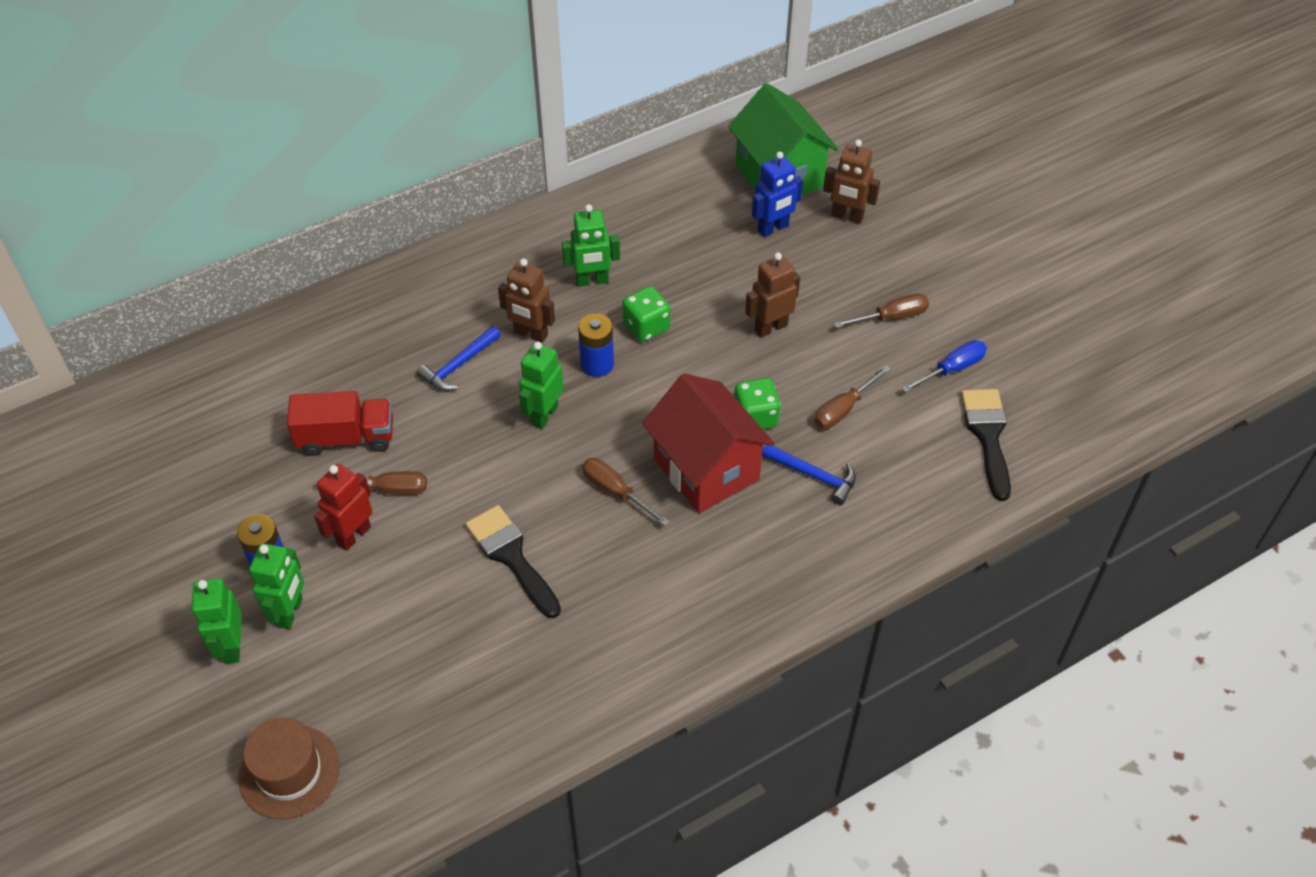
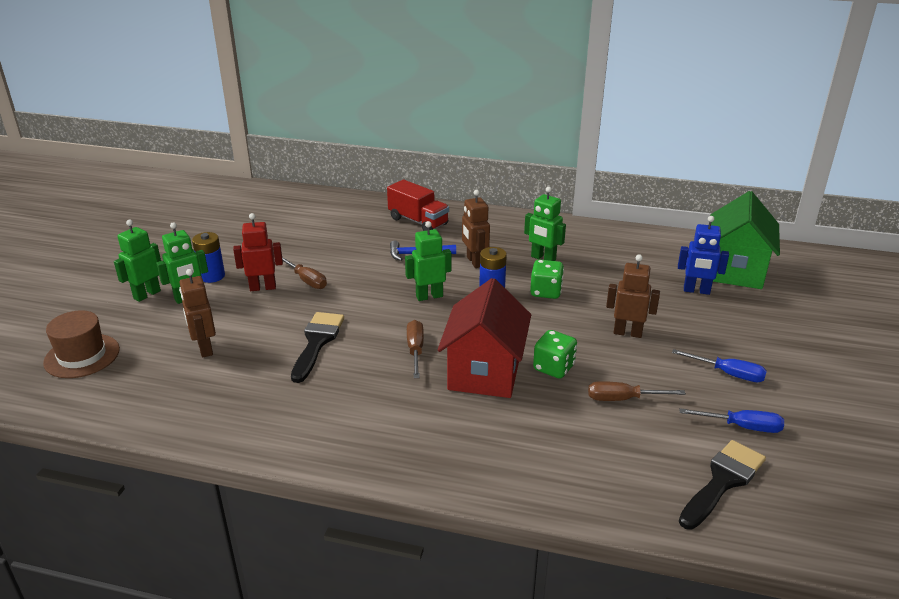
camera: 45 degrees right, 20 degrees down
red truck [287,391,393,456] -> red truck moved to [387,179,449,231]
blue hammer [762,445,856,505] -> none
brown robot [823,139,880,224] -> brown robot moved to [179,269,216,358]
brown screwdriver [834,294,929,328] -> blue screwdriver [672,349,767,382]

